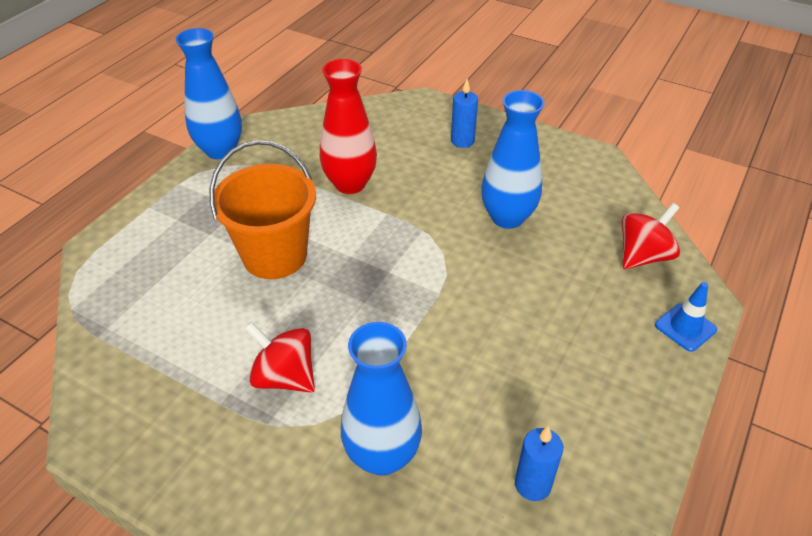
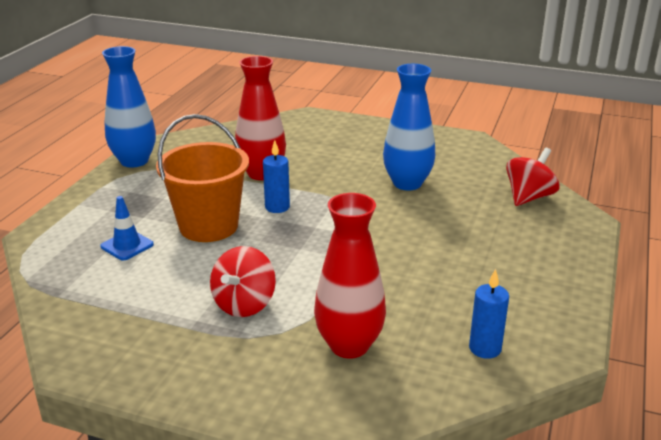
camera: 10 degrees left, 15 degrees down
red spinning top [244,322,315,393] -> red spinning top turned 90 degrees counterclockwise [210,246,276,317]
blue vase [341,322,422,476] -> red vase [314,193,386,359]
blue candle [451,79,478,148] -> blue candle moved to [263,140,290,213]
blue traffic cone [655,282,717,352] -> blue traffic cone moved to [100,196,154,261]

